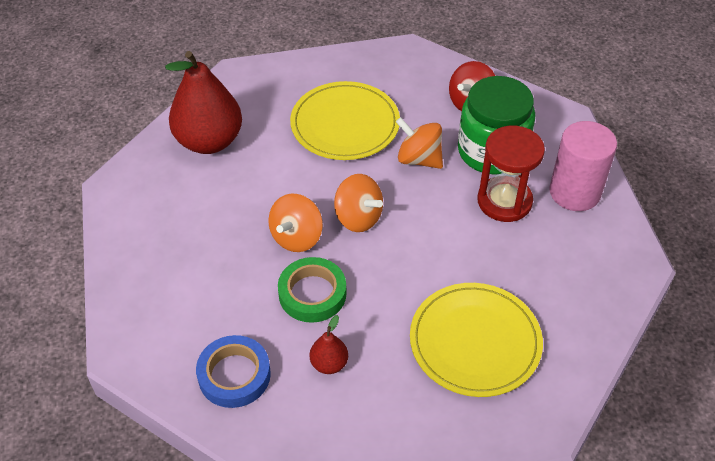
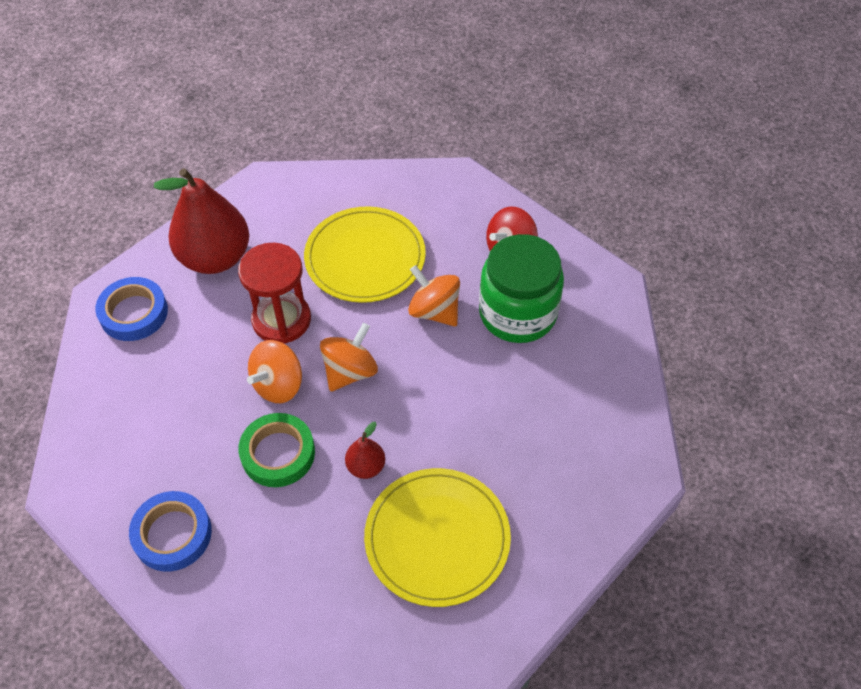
camera: 10 degrees right, 5 degrees up
red pear [310,315,348,374] -> red pear moved to [345,422,385,479]
orange spinning top [334,174,383,232] -> orange spinning top turned 105 degrees counterclockwise [320,323,378,392]
red hourglass [477,126,545,222] -> red hourglass moved to [238,243,311,344]
pink cylinder [549,121,617,211] -> none
none -> blue tape [95,277,168,341]

